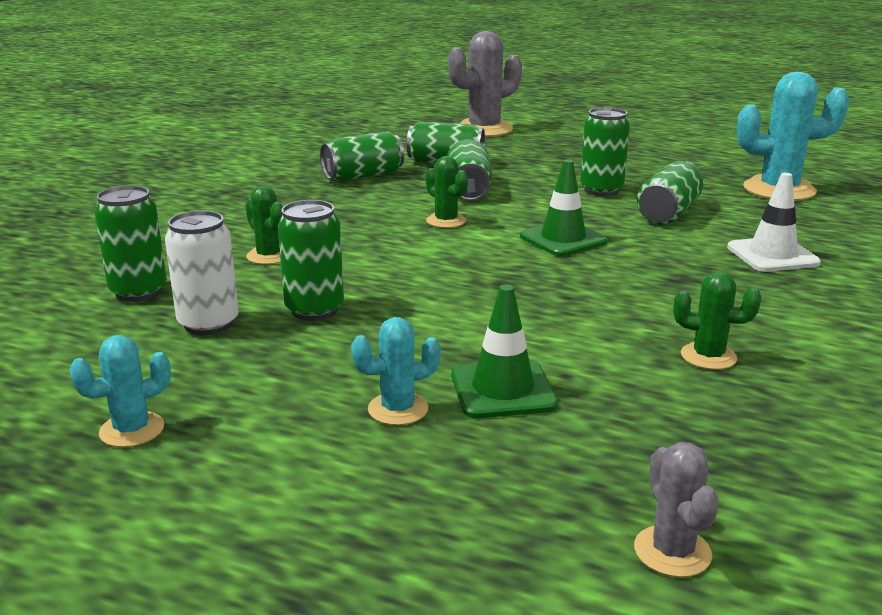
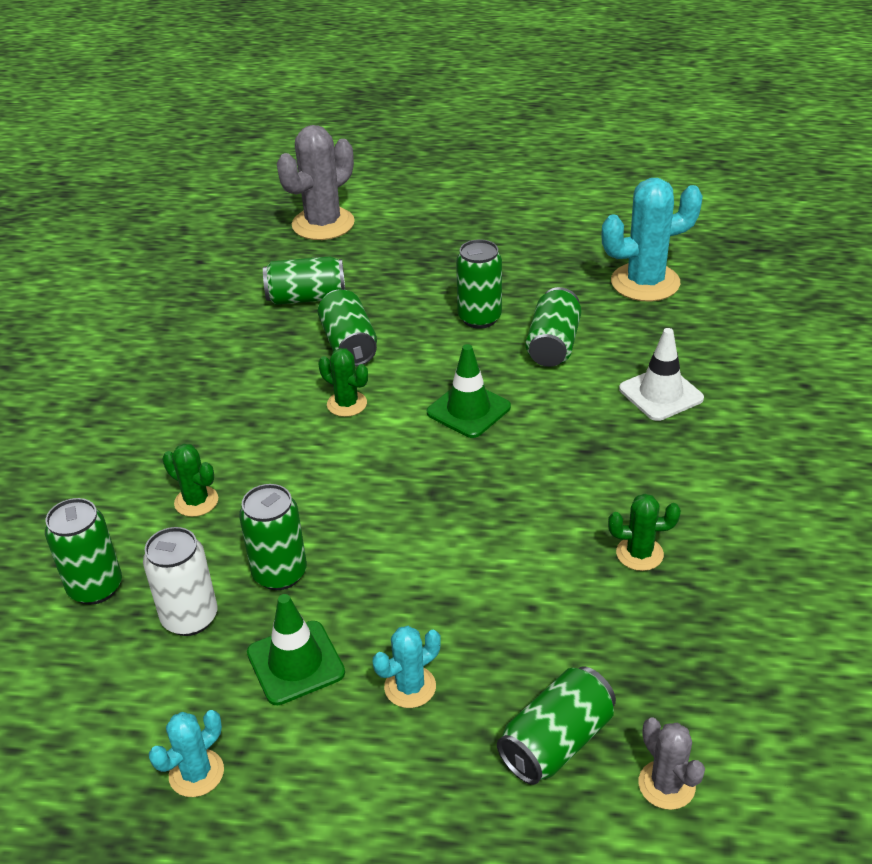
camera: 15 degrees left, 15 degrees up
green can [320,131,404,181] -> green can moved to [497,666,616,785]
green traffic cone [451,285,558,418] -> green traffic cone moved to [247,594,345,705]

